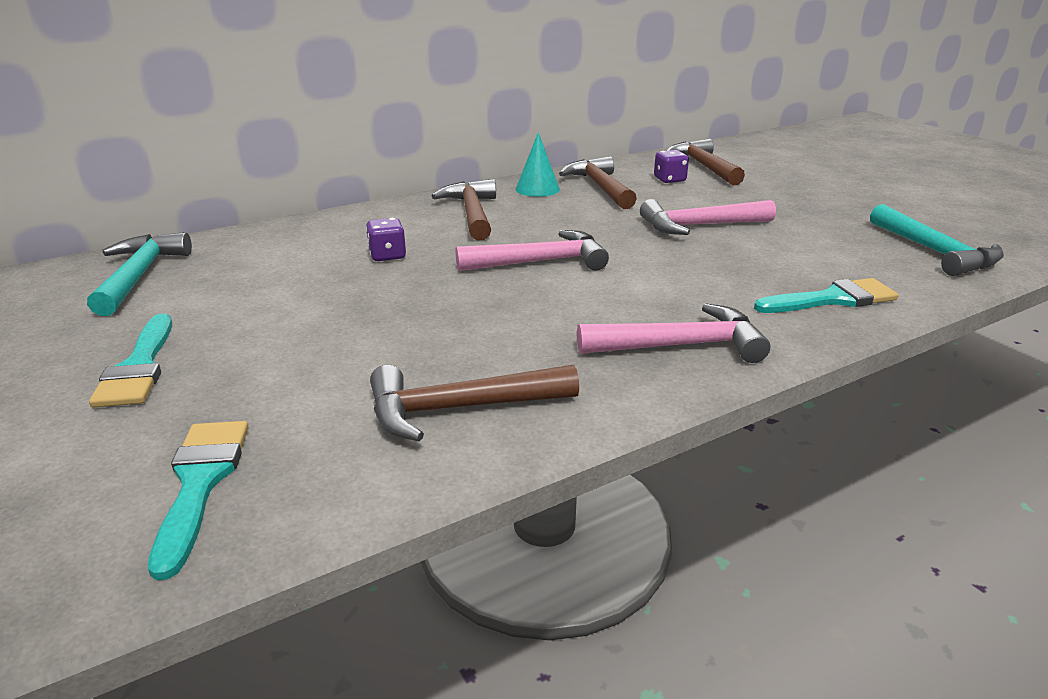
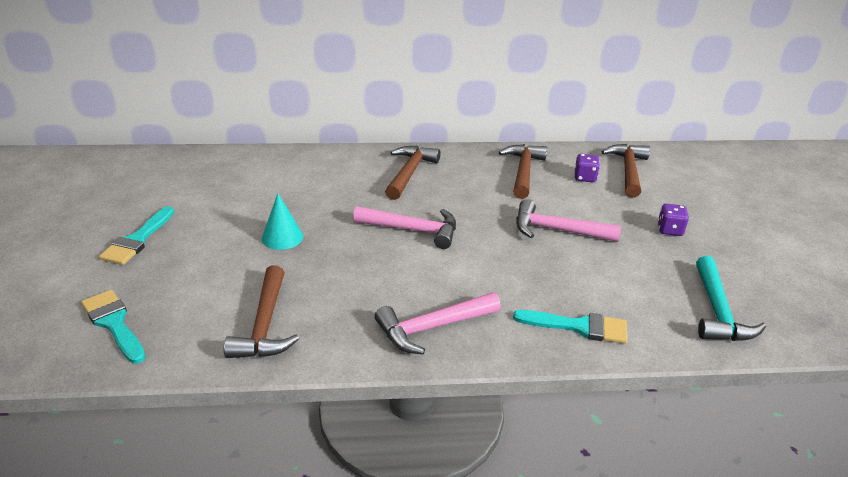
camera: 25 degrees right, 5 degrees up
turquoise hammer [87,232,192,316] -> none
turquoise brush [148,421,249,580] -> turquoise brush turned 60 degrees counterclockwise [81,290,146,364]
purple dice [366,218,406,261] -> purple dice moved to [658,204,689,236]
brown hammer [370,365,579,441] -> brown hammer turned 105 degrees counterclockwise [224,265,299,358]
turquoise cone [516,132,560,197] -> turquoise cone moved to [262,194,303,250]
pink hammer [577,303,770,363] -> pink hammer turned 135 degrees clockwise [375,292,501,354]

